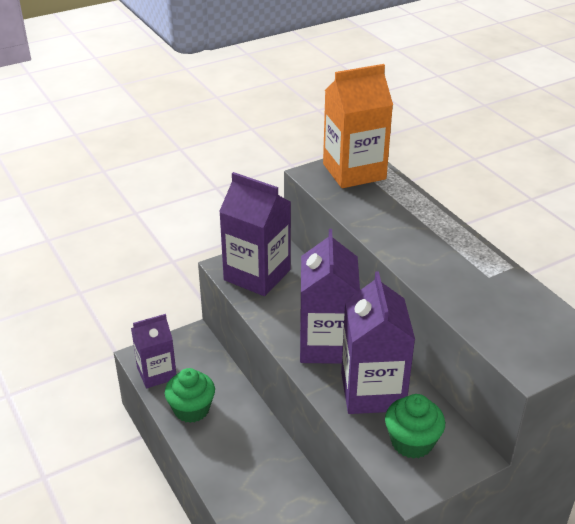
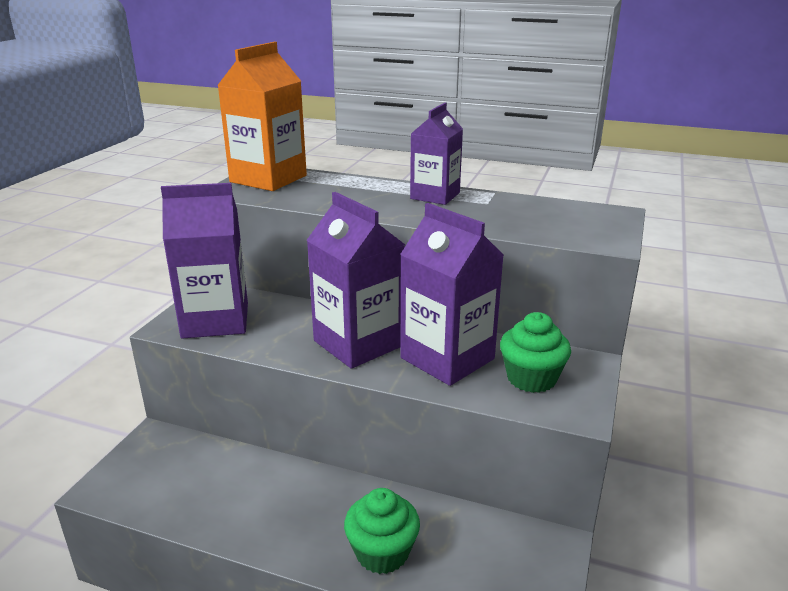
camera: 40 degrees left, 10 degrees down
purple carton [131,314,176,388] -> purple carton moved to [410,103,463,205]
green cupcake [165,368,215,423] -> green cupcake moved to [344,488,420,574]

